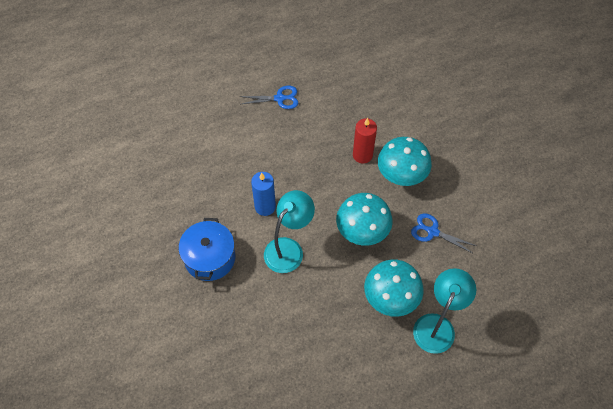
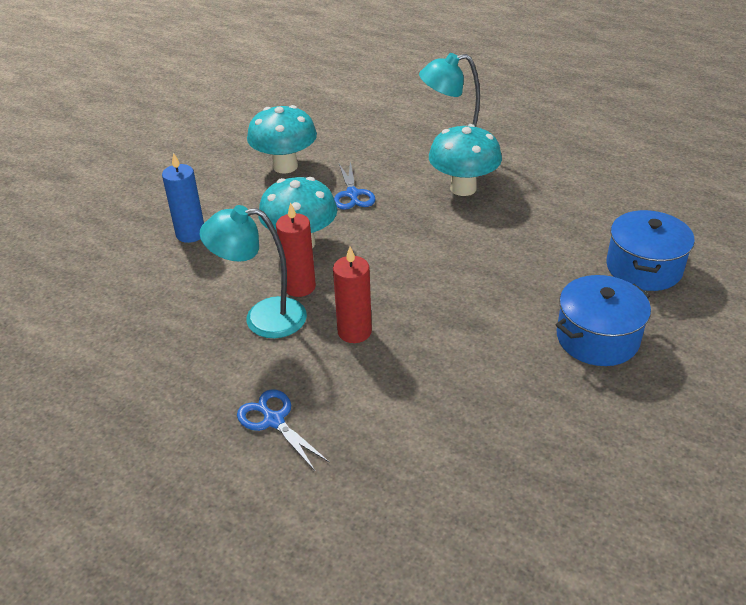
camera: 125 degrees left, 20 degrees down
blue candle [251,172,276,216] -> blue candle moved to [162,152,204,243]
turquoise lamp [264,190,315,273] -> turquoise lamp moved to [200,205,307,338]
turquoise mushroom [336,193,393,246] -> turquoise mushroom moved to [247,105,317,174]
none -> red candle [333,247,372,343]
none -> blue pot [606,210,695,291]

